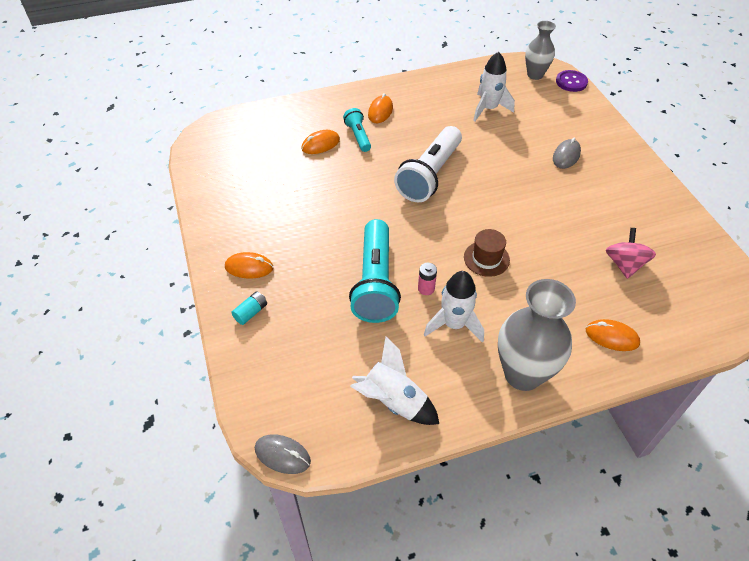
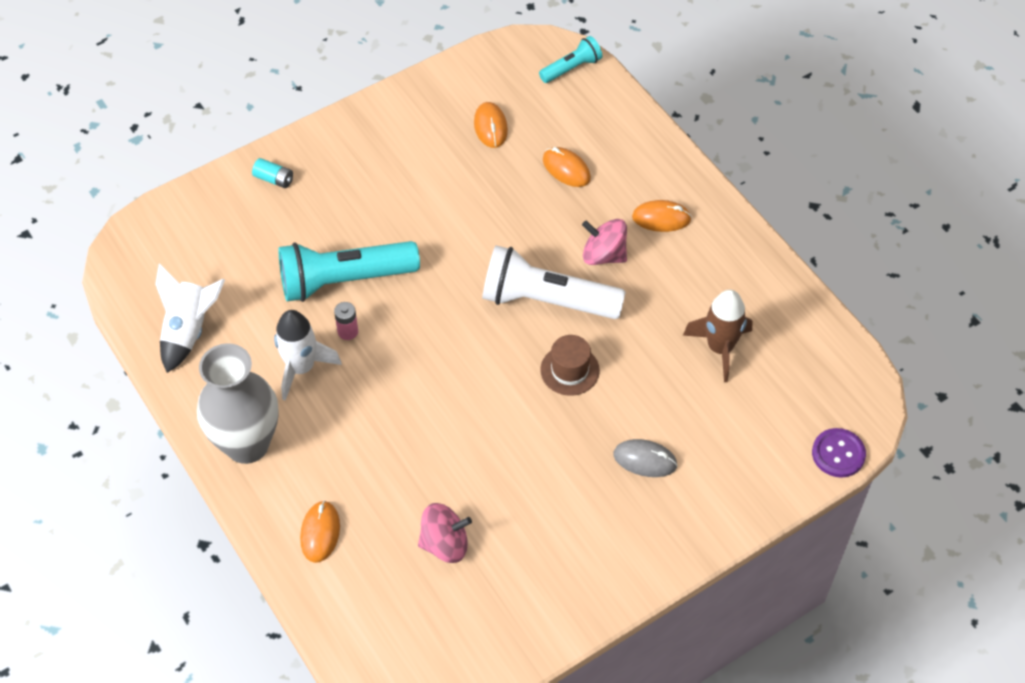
camera: 75 degrees right, 5 degrees up
orange mouse [225,252,273,278] -> orange mouse moved to [474,102,508,148]
grey mouse [255,434,311,474] -> none
turquoise flashlight [343,108,371,152] -> turquoise flashlight moved to [539,36,602,83]
brown hat [464,229,510,277] -> brown hat moved to [540,335,600,396]
white rocket [473,52,515,121] -> brown rocket [683,290,753,382]
grey vase [525,21,556,80] -> none
none -> pink spinning top [582,219,627,265]

